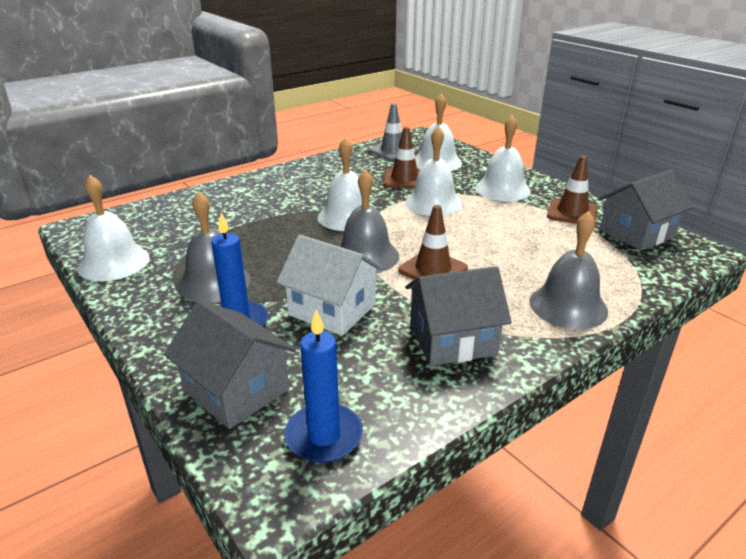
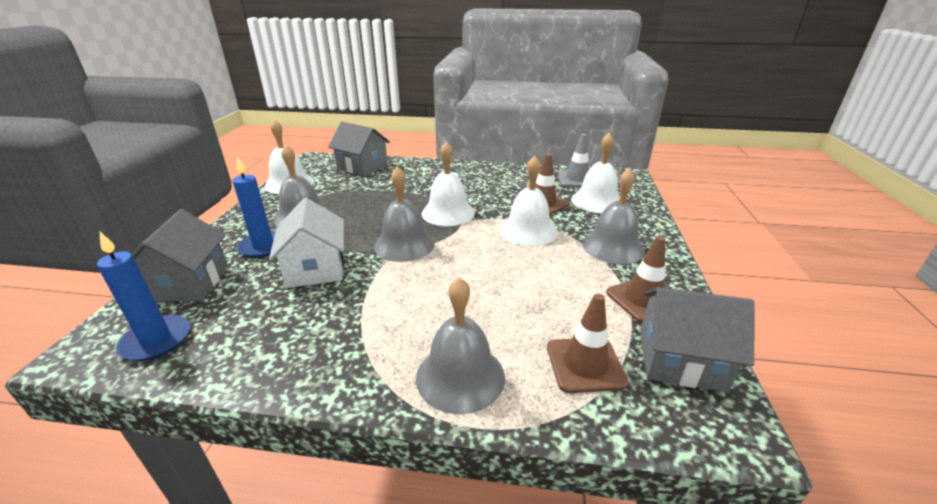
camera: 45 degrees right, 0 degrees up
brown traffic cone [399,205,468,280] -> brown traffic cone moved to [547,294,628,393]
grey house [405,266,512,366] -> grey house moved to [328,122,390,176]
white bell [475,115,531,201] -> grey bell [582,168,645,264]

